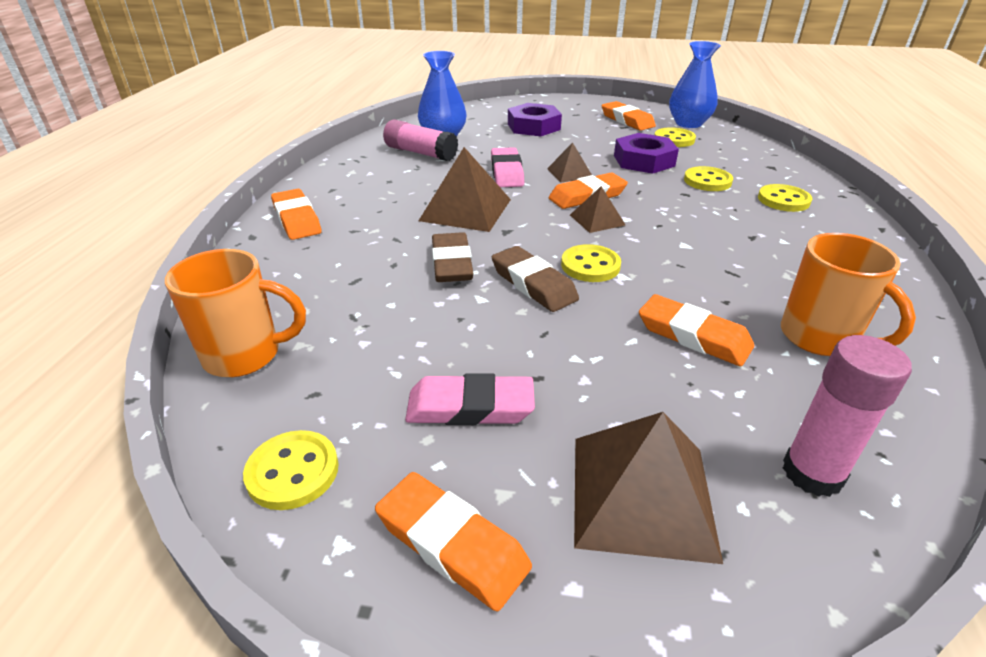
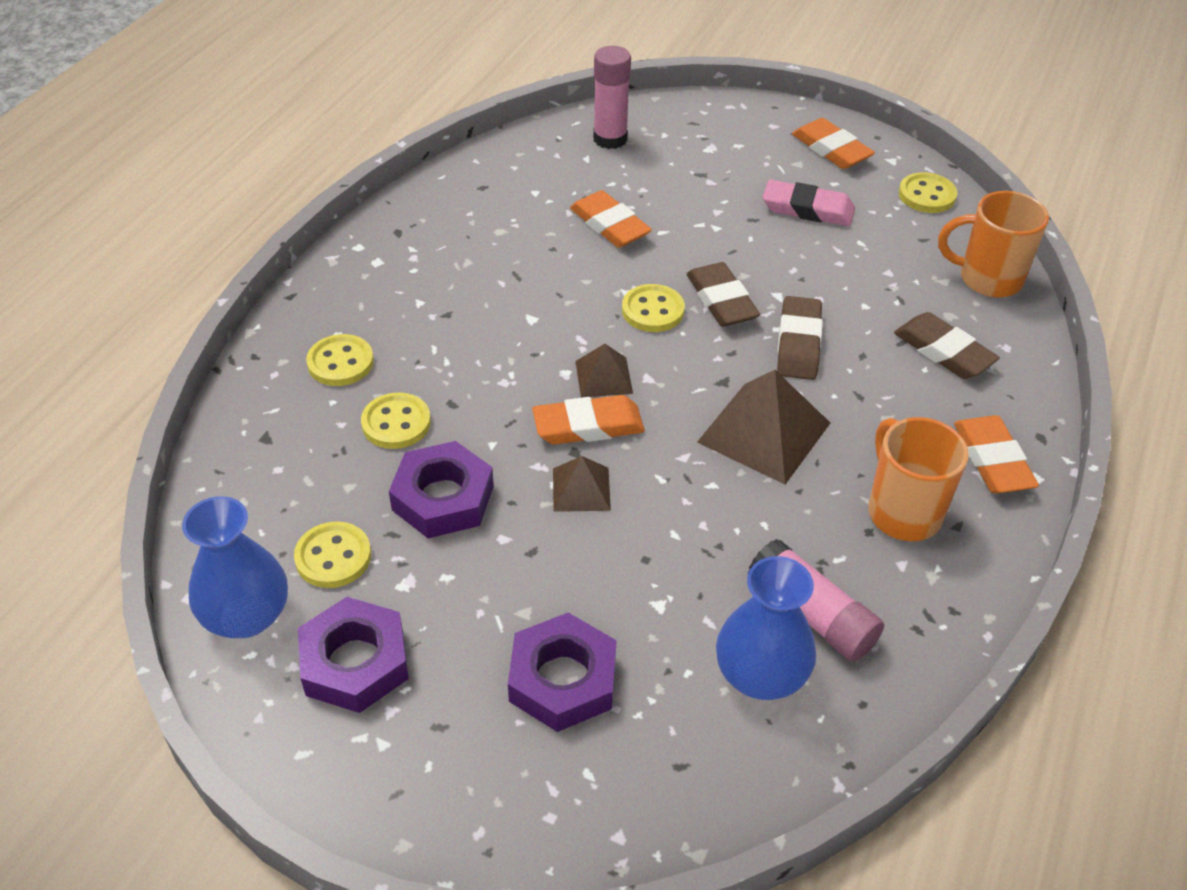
camera: 165 degrees left, 10 degrees up
pink eraser [491,147,524,187] -> none
brown pyramid [574,412,723,564] -> none
orange eraser [601,101,656,131] -> purple nut [298,597,409,713]
orange mug [781,233,916,356] -> orange mug moved to [868,417,969,541]
none -> brown eraser [894,312,1000,379]

